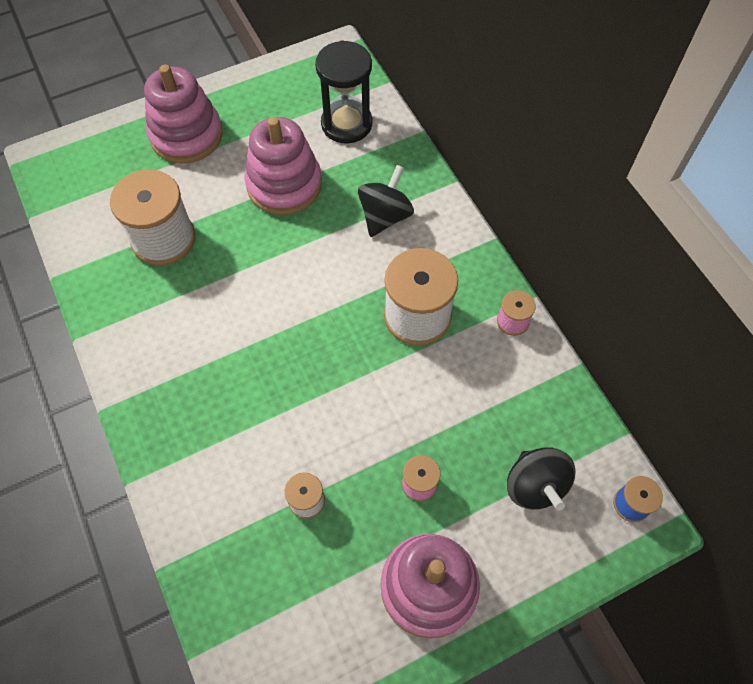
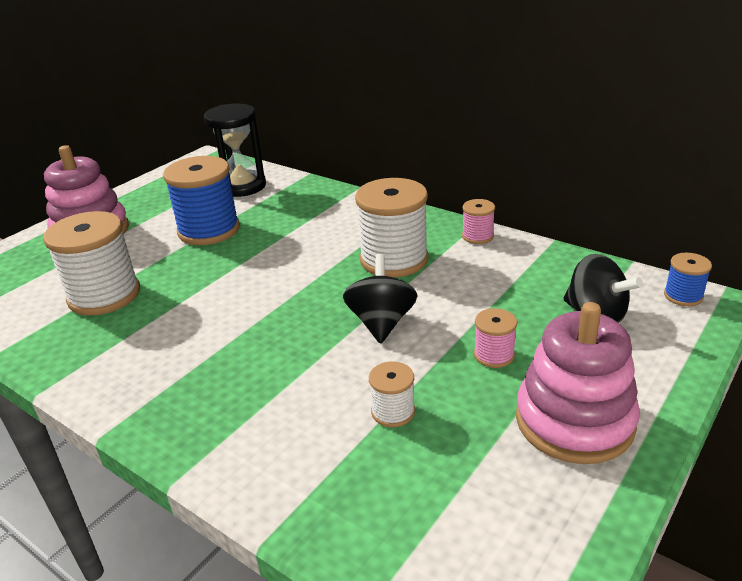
camera: 25 degrees left, 30 degrees down
pink stacking toy [244,117,322,215] -> blue spool [163,156,240,245]
black spinning top [358,165,414,237] -> black spinning top moved to [343,254,418,343]

